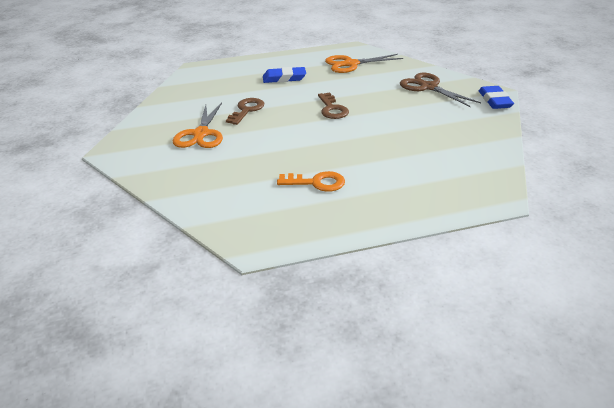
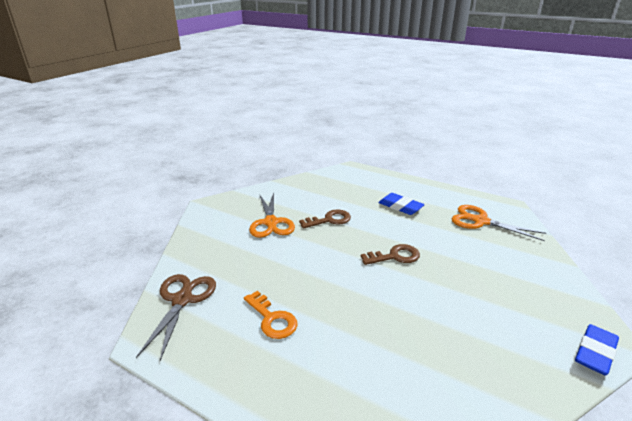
camera: 45 degrees right, 5 degrees down
orange scissors [173,103,223,148] -> orange scissors turned 60 degrees counterclockwise [249,193,295,238]
brown key [318,93,349,119] -> brown key turned 135 degrees counterclockwise [361,244,420,265]
brown scissors [400,73,481,107] -> brown scissors moved to [136,274,216,361]

